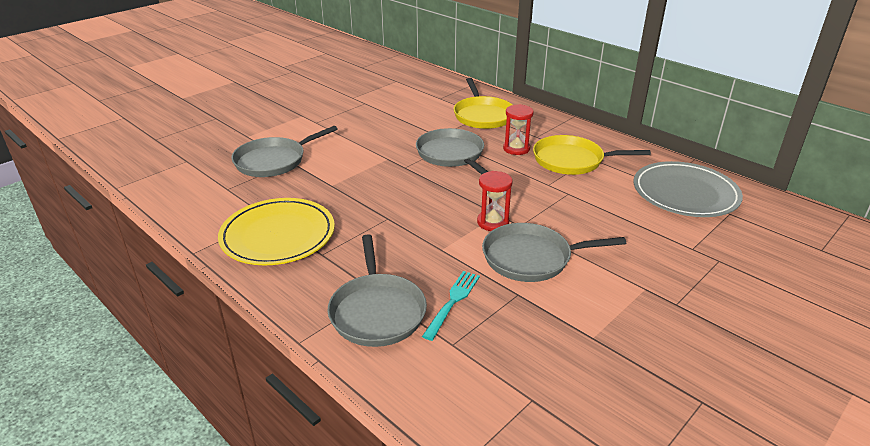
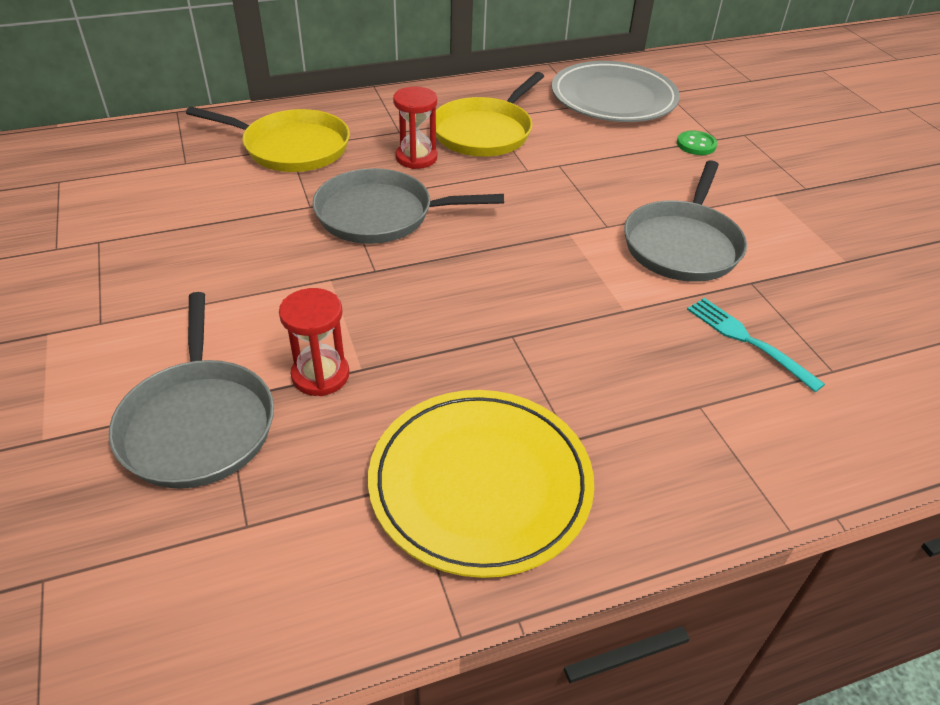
camera: 65 degrees left, 10 degrees up
grey pan [327,234,427,347] -> none
red hourglass [477,171,513,231] -> red hourglass moved to [279,288,349,396]
none -> green button [677,131,717,155]

